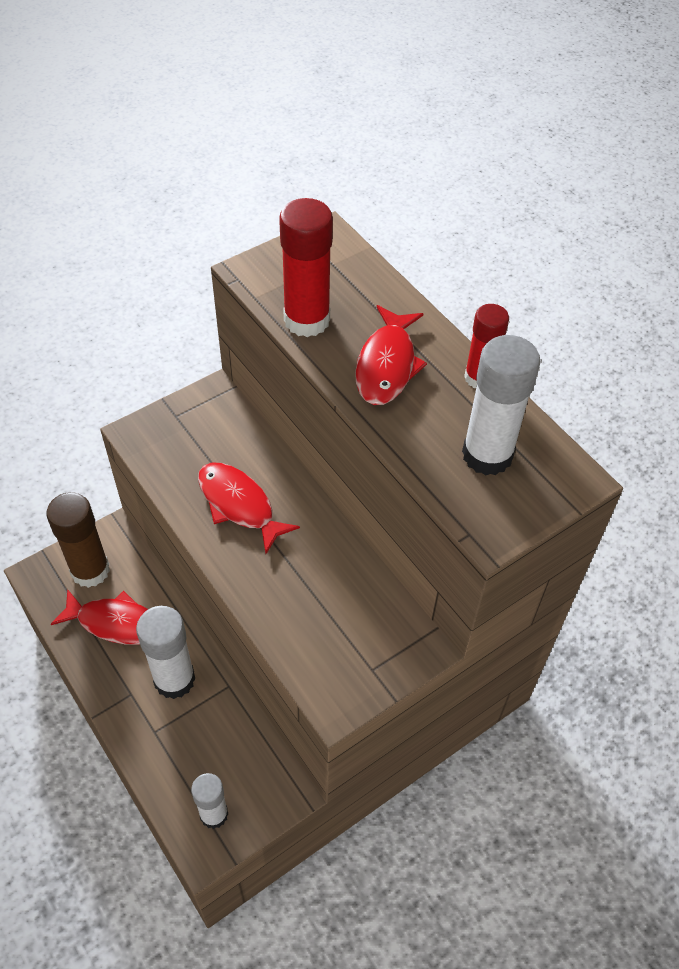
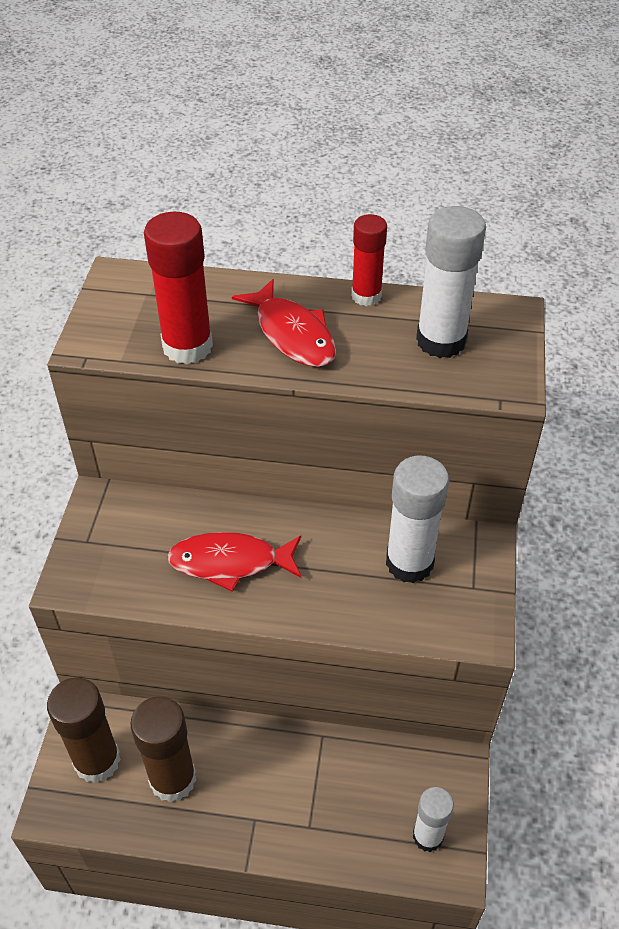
camera: 45 degrees left, 5 degrees down
red fish [51,589,148,645] -> brown glue stick [130,696,196,802]
white glue stick [136,606,195,699] -> white glue stick moved to [386,456,449,583]

